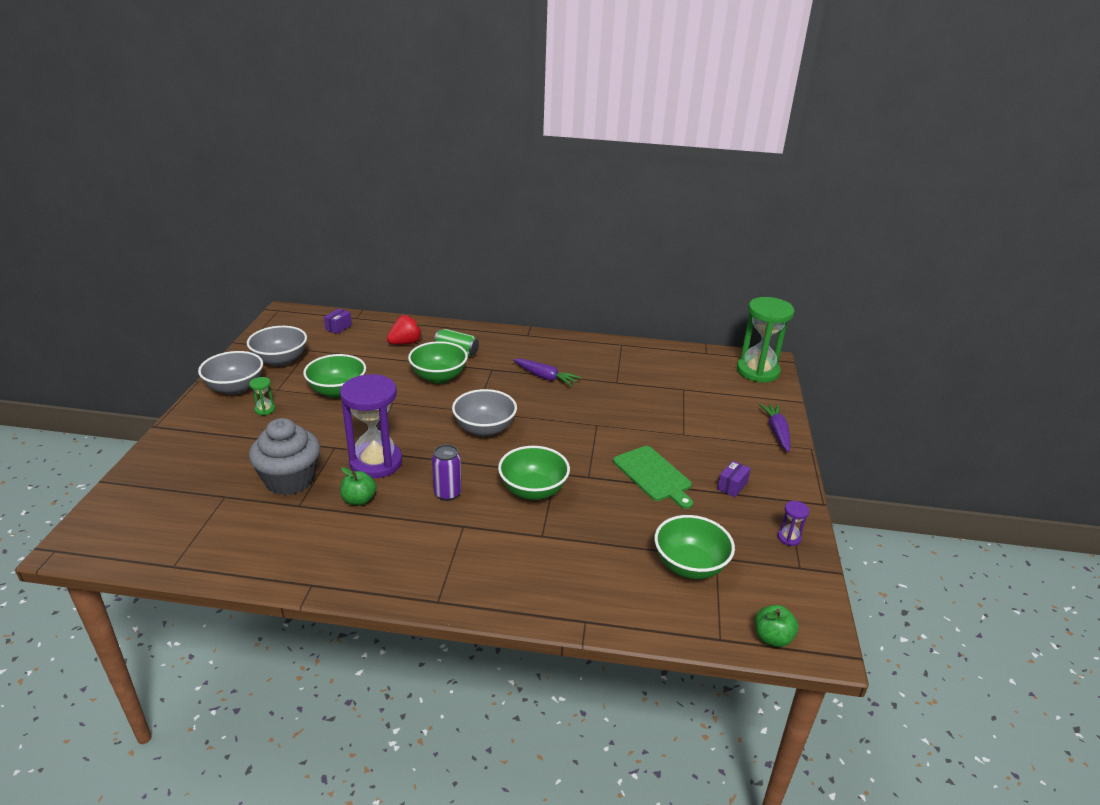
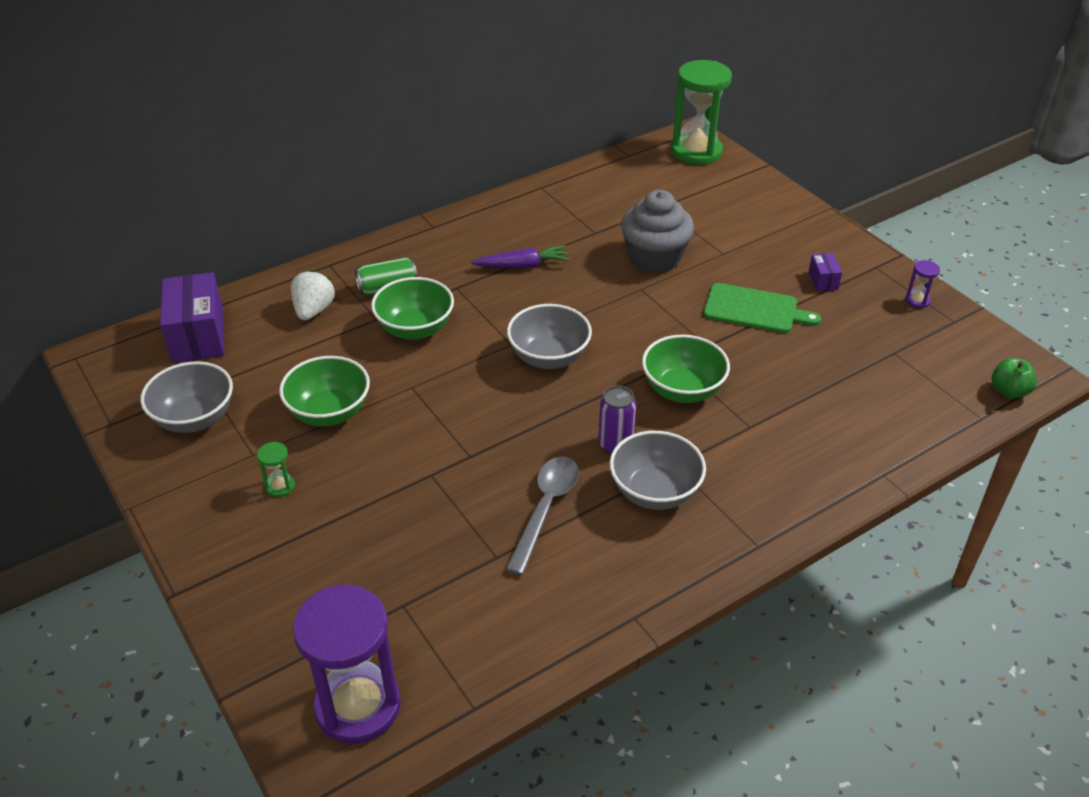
camera: 40 degrees left, 10 degrees up
grey bowl [198,351,263,395] -> grey bowl moved to [610,431,706,510]
grey cupcake [249,418,320,495] -> grey cupcake moved to [621,190,694,274]
purple box [324,309,352,334] -> purple box [160,272,224,363], size x2.16
purple hourglass [340,374,402,478] -> purple hourglass moved to [293,585,401,744]
green apple [340,467,376,506] -> grey spoon [506,456,579,575]
red strawberry [387,315,422,345] -> white strawberry [291,270,335,320]
green bowl [654,515,735,579] -> none
purple carrot [759,404,790,452] -> none

